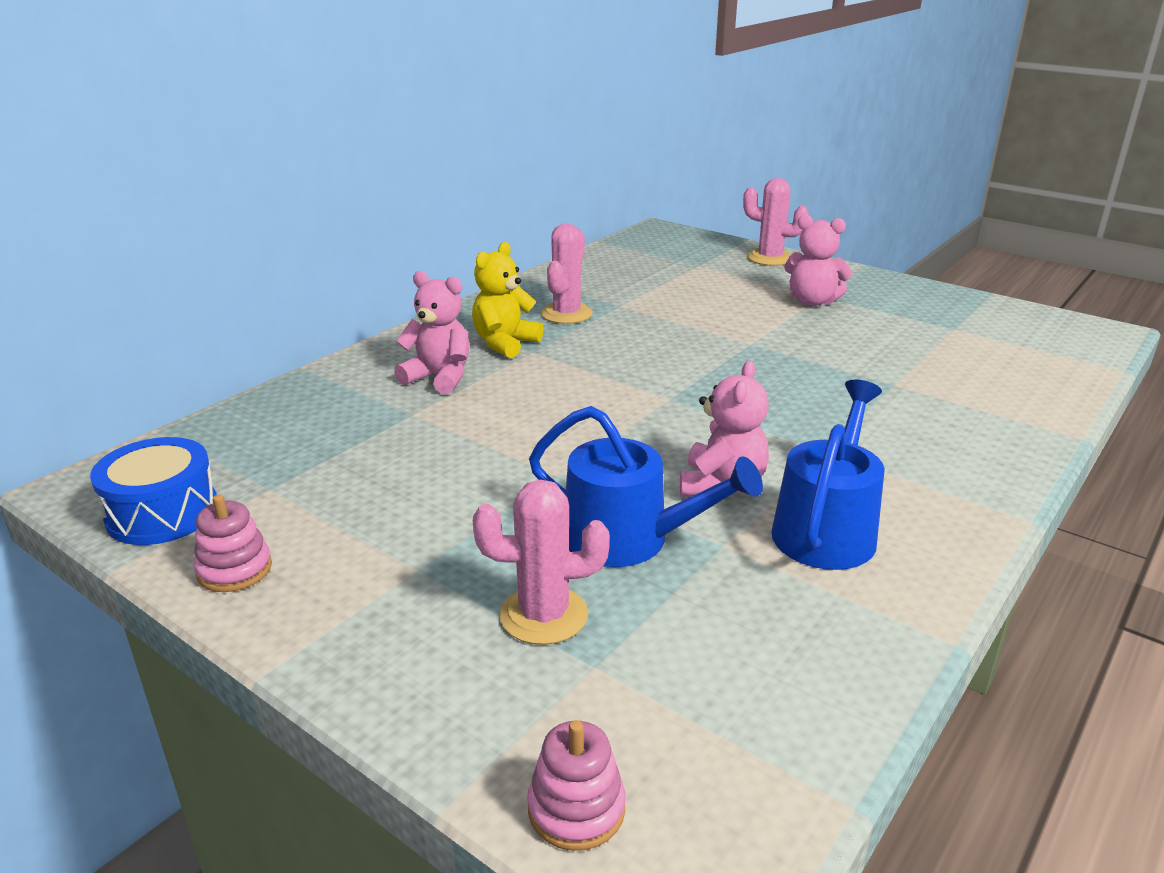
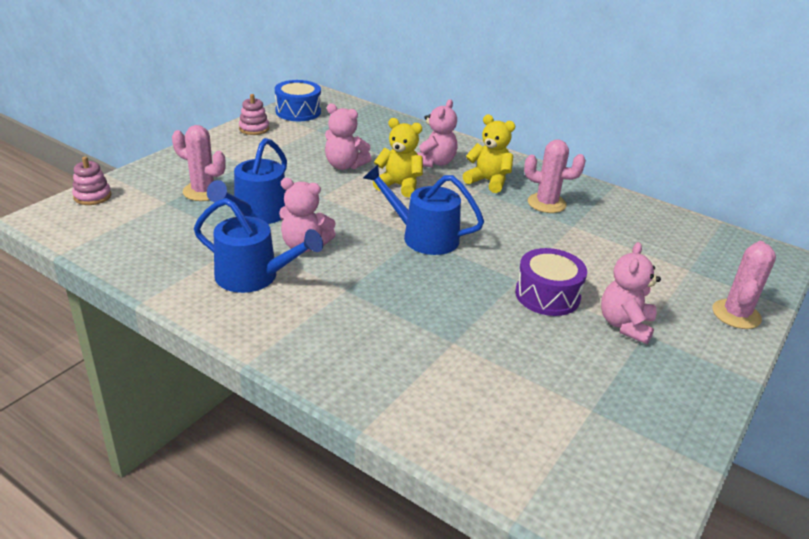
camera: 85 degrees right, 5 degrees up
pink cactus [473,479,610,645] -> pink cactus turned 60 degrees counterclockwise [172,125,226,201]
none -> pink teddy bear [325,104,372,170]
none -> blue watering can [363,165,484,255]
none -> yellow teddy bear [373,118,423,197]
none -> purple drum [515,248,587,316]

